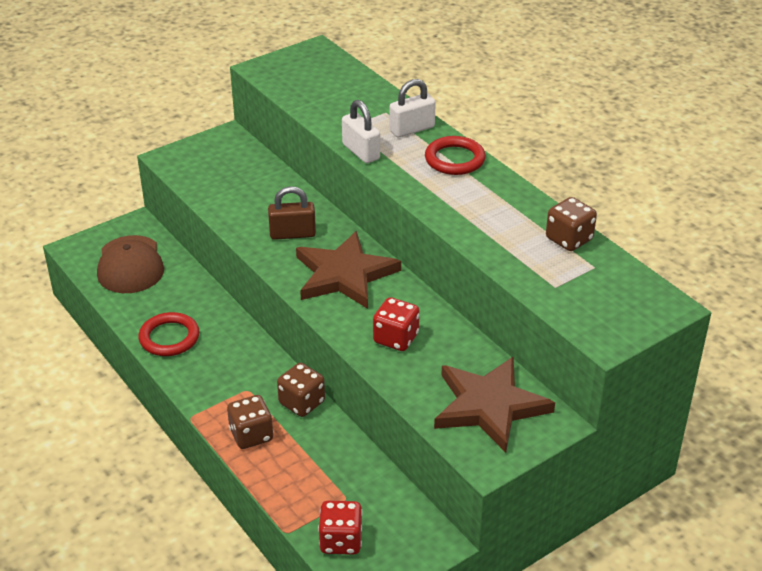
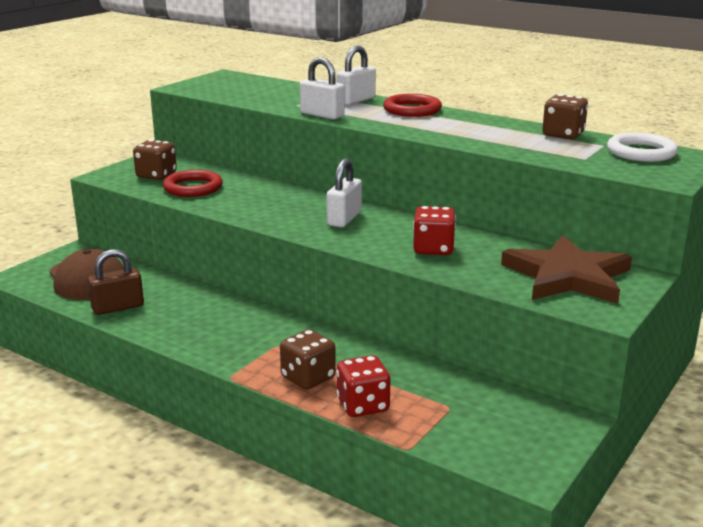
camera: 20 degrees left, 15 degrees down
red ring [138,312,199,356] -> red ring moved to [163,170,223,197]
brown padlock [268,186,316,240] -> brown padlock moved to [87,249,144,315]
brown dice [277,363,325,417] -> brown dice moved to [133,140,177,180]
brown star [296,231,401,309] -> white padlock [326,158,362,227]
red dice [318,501,363,555] -> red dice moved to [336,355,391,417]
none -> white ring [607,133,678,162]

